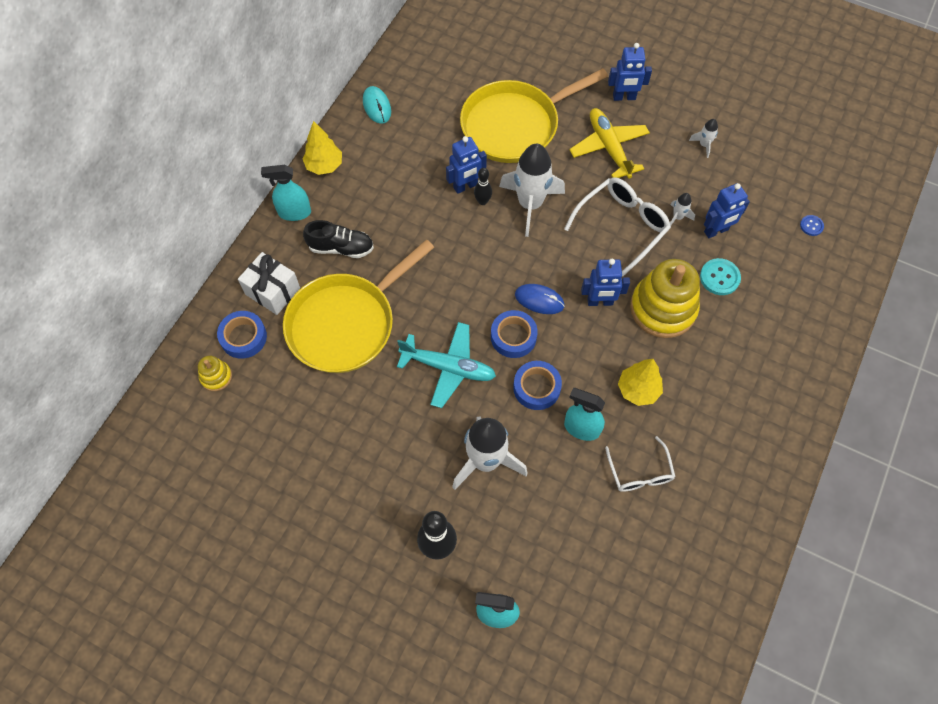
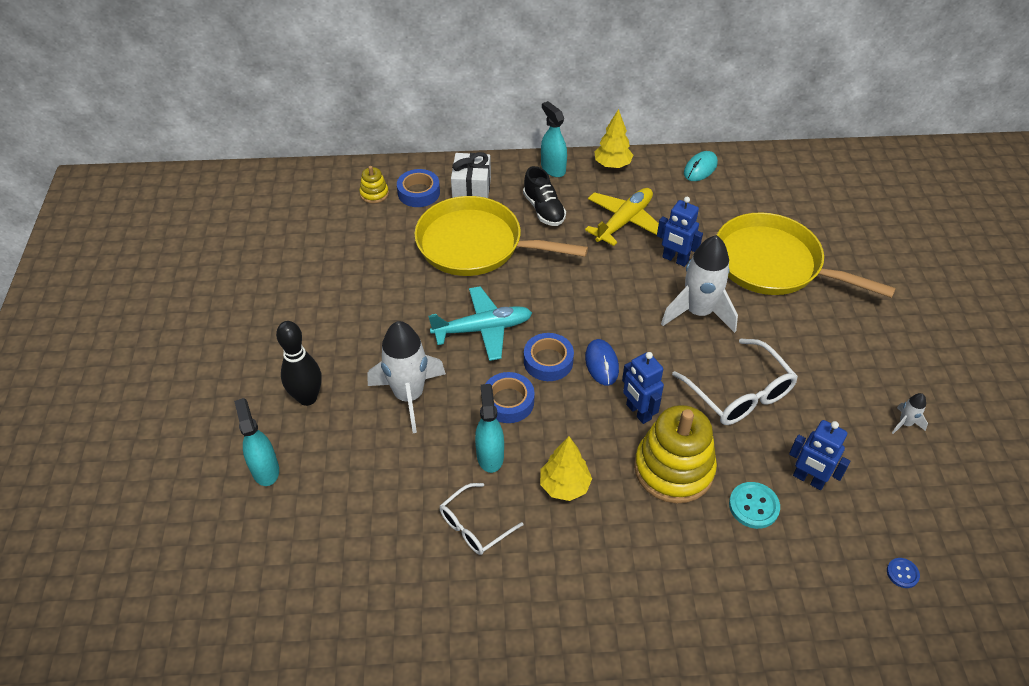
camera: 60 degrees right, 15 degrees down
turquoise plane [397,322,496,408] -> turquoise plane turned 90 degrees counterclockwise [429,286,532,361]
black bowling pin [474,168,492,205] -> none
white glasses [564,177,671,277] -> white glasses turned 45 degrees clockwise [672,339,798,425]
yellow plane [569,108,650,179] -> yellow plane moved to [585,188,659,246]
blue robot [608,43,652,101] -> none
white rocket [670,193,695,226] -> none

